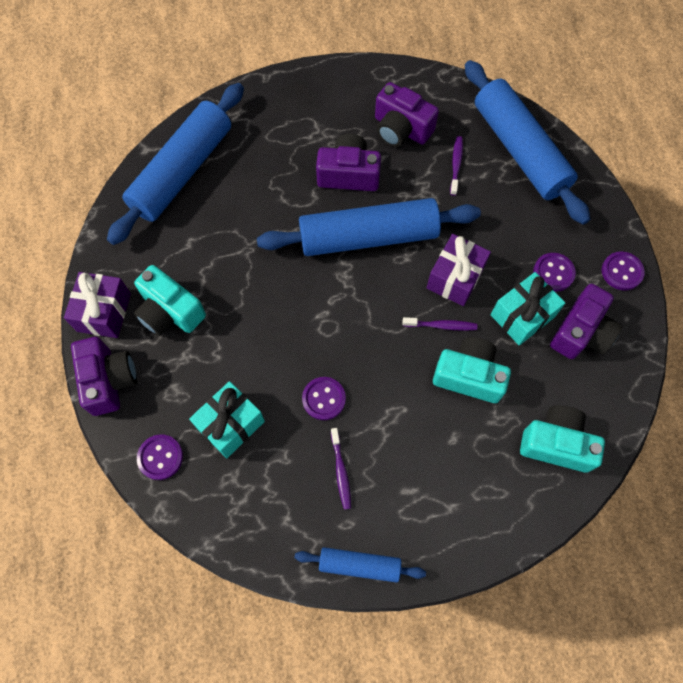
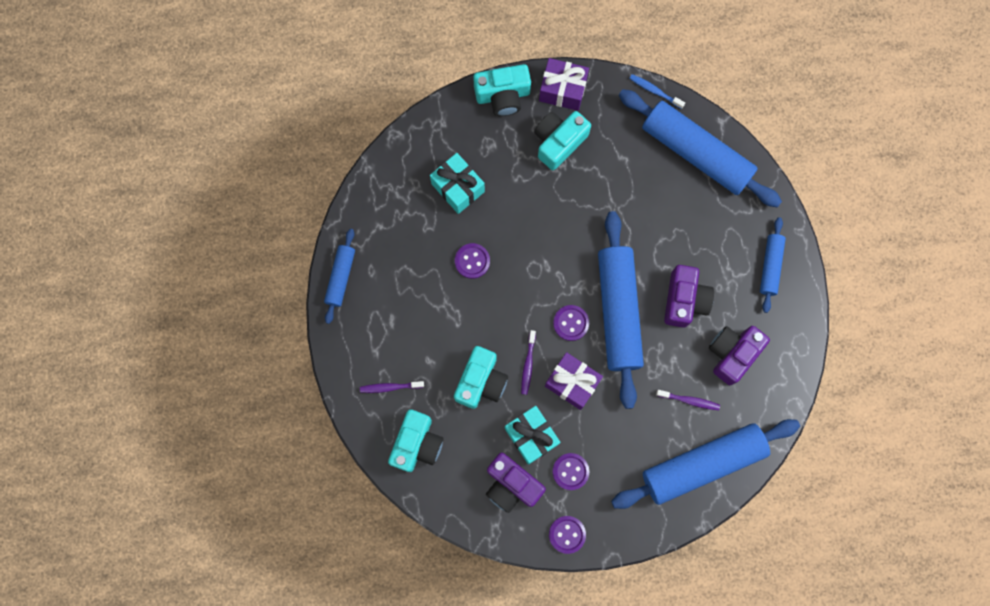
camera: 95 degrees right, 10 degrees up
purple camera [71,337,137,416] -> turquoise camera [473,64,531,116]
purple button [137,434,183,480] -> purple button moved to [553,305,589,341]
purple toothbrush [331,428,351,510] -> purple toothbrush moved to [360,381,424,393]
none -> blue toothbrush [629,74,685,109]
none -> blue rolling pin [760,217,786,313]

